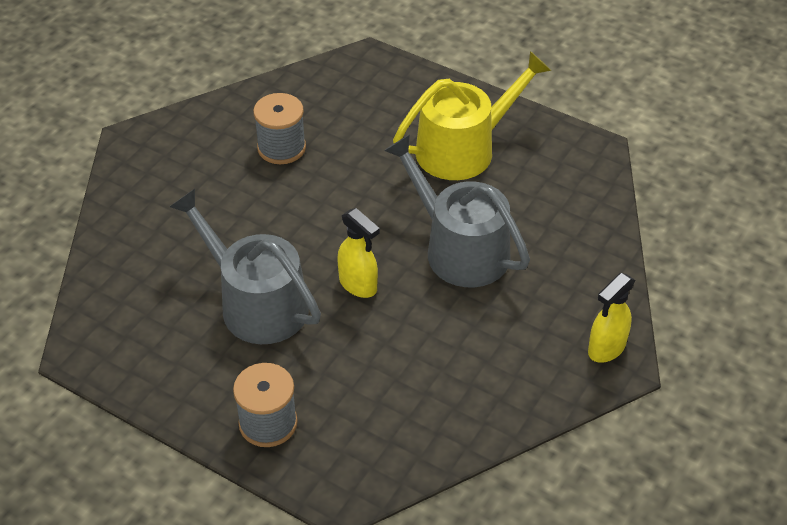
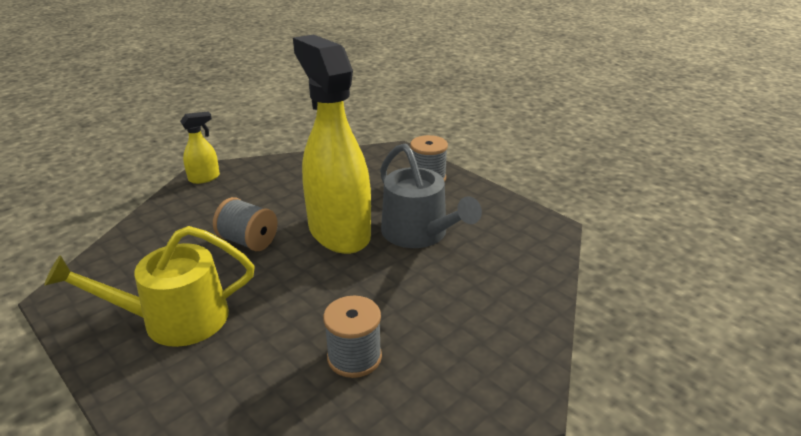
camera: 165 degrees left, 15 degrees down
yellow spray bottle [337,208,380,298] -> yellow spray bottle [293,34,371,254], size x2.40
grey watering can [384,134,530,287] -> grey spool [213,197,278,251]

